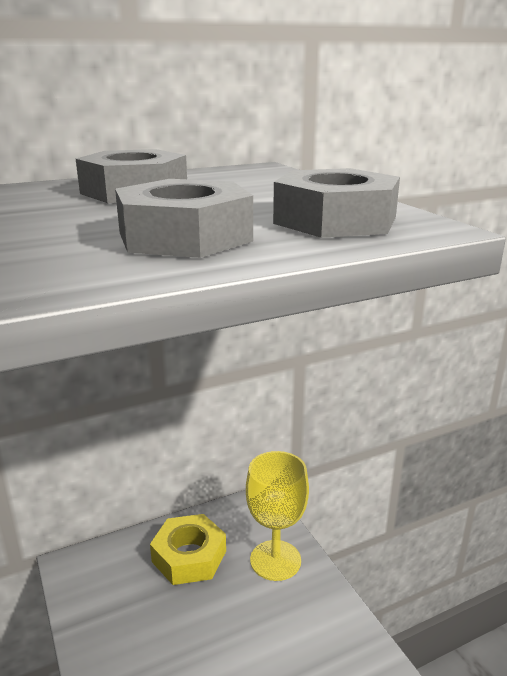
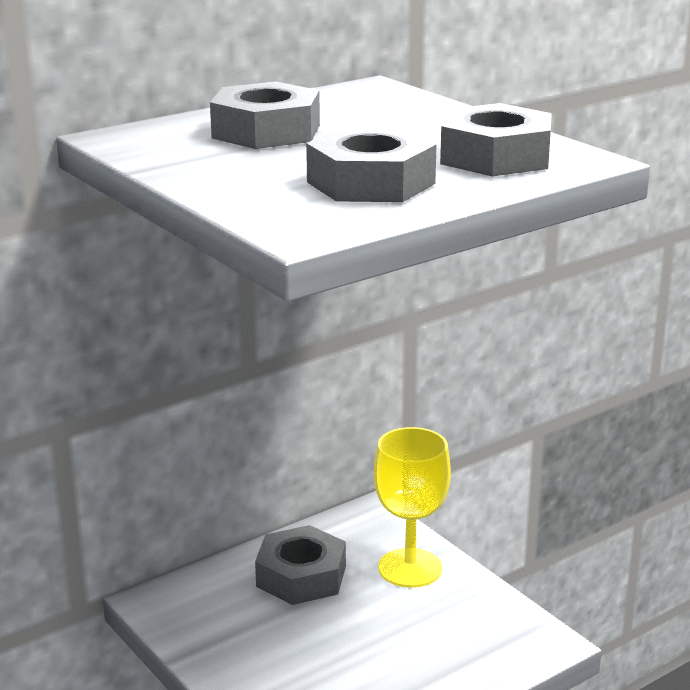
camera: 10 degrees left, 0 degrees up
yellow nut [150,514,226,585] -> grey nut [255,525,346,605]

